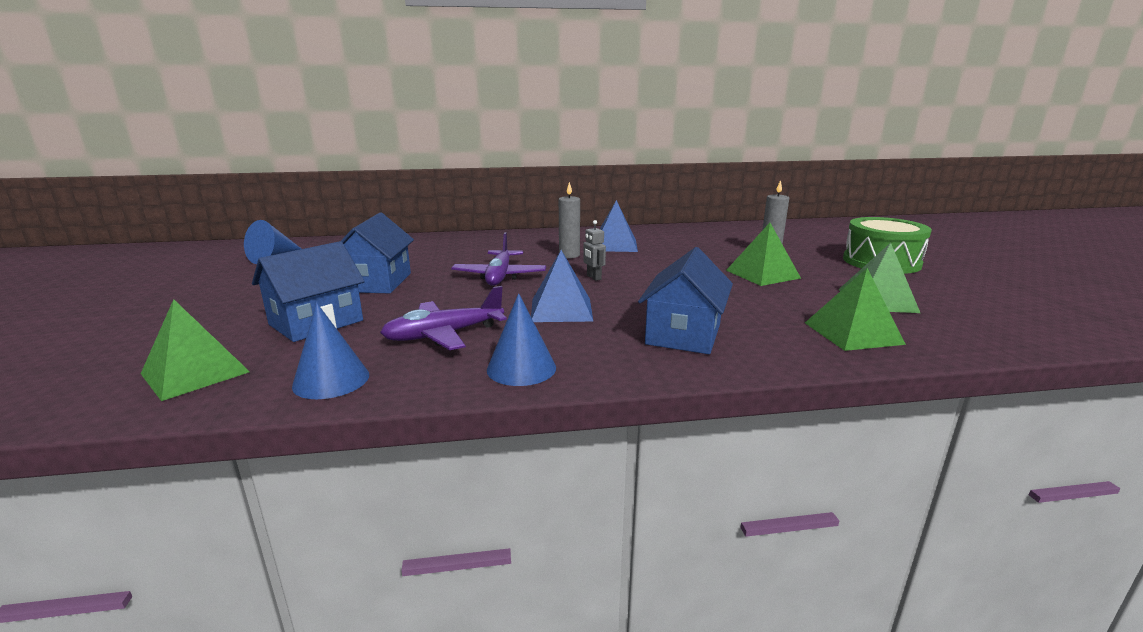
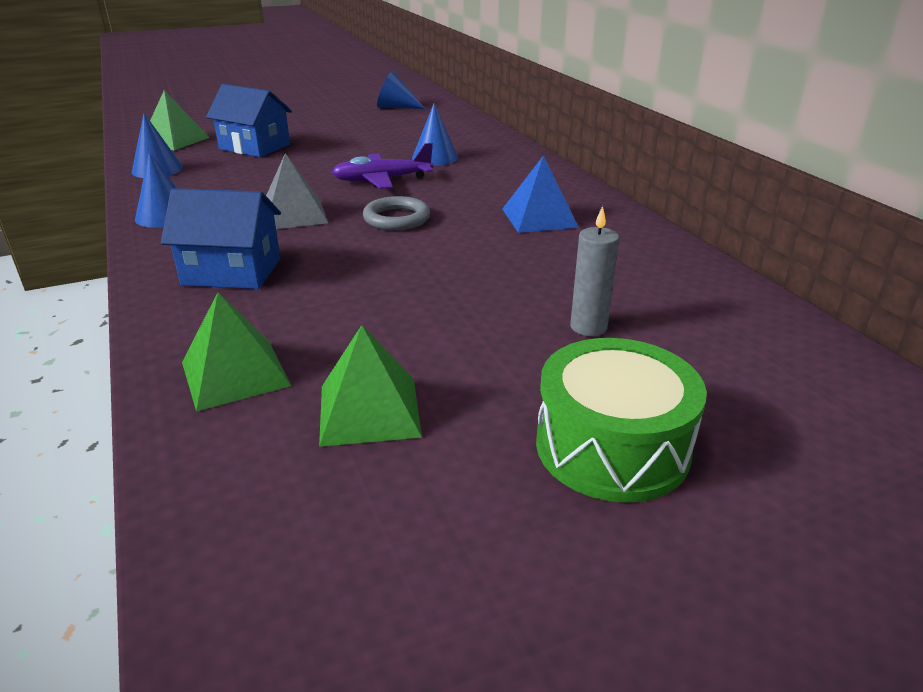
camera: 75 degrees right, 10 degrees up
blue house [341,212,414,293] -> none
purple plane [380,286,507,350] -> none
blue pyramid [531,250,594,322] -> grey pyramid [266,153,328,229]
grey candle [559,182,580,258] -> none
grey robot [583,220,606,281] -> grey ring [363,196,430,230]
green pyramid [726,223,801,286] -> none
none -> blue cone [412,103,458,166]

